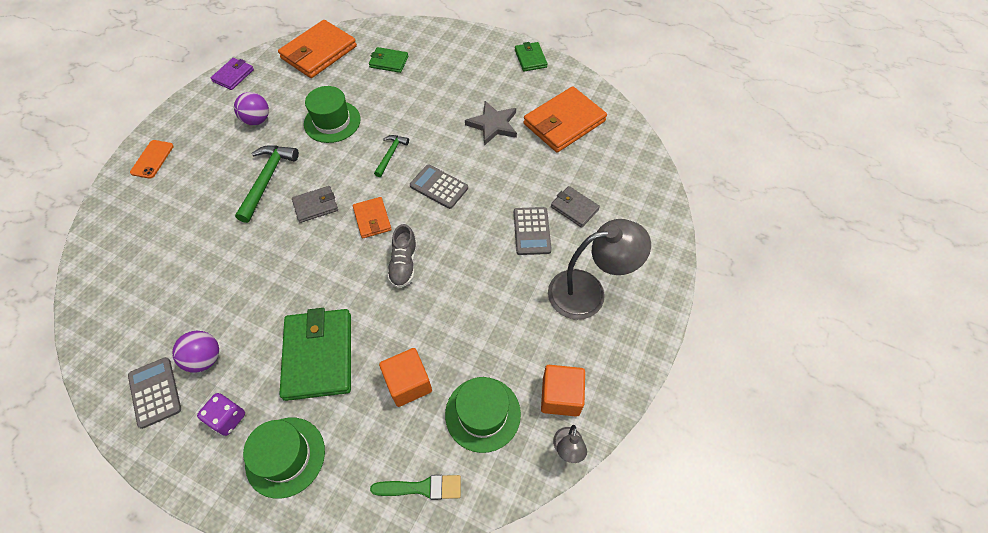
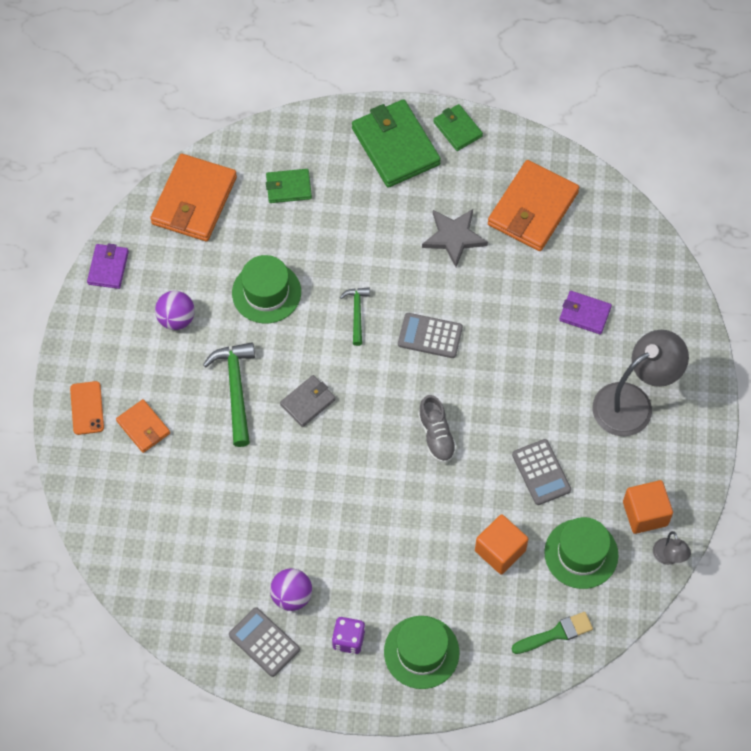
camera: 20 degrees left, 5 degrees up
green wallet [279,308,351,401] -> green wallet moved to [352,99,441,188]
orange wallet [353,197,392,238] -> orange wallet moved to [116,399,170,453]
grey calculator [514,207,552,255] -> grey calculator moved to [512,439,571,505]
grey wallet [551,186,600,228] -> purple wallet [559,291,612,334]

